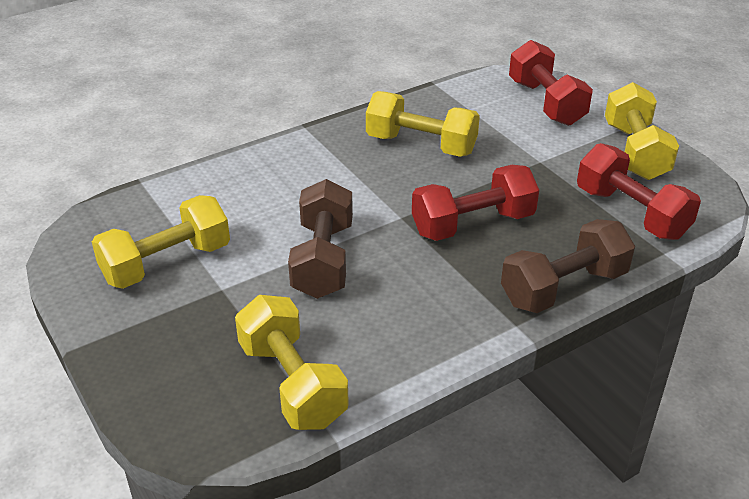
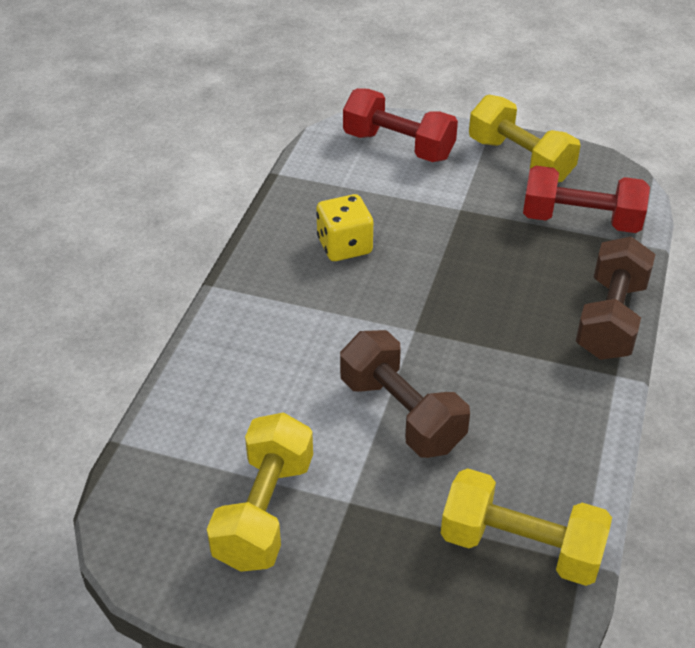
camera: 40 degrees left, 5 degrees up
yellow dumbbell [366,91,480,157] -> yellow dice [316,194,373,261]
red dumbbell [412,165,539,241] -> none

